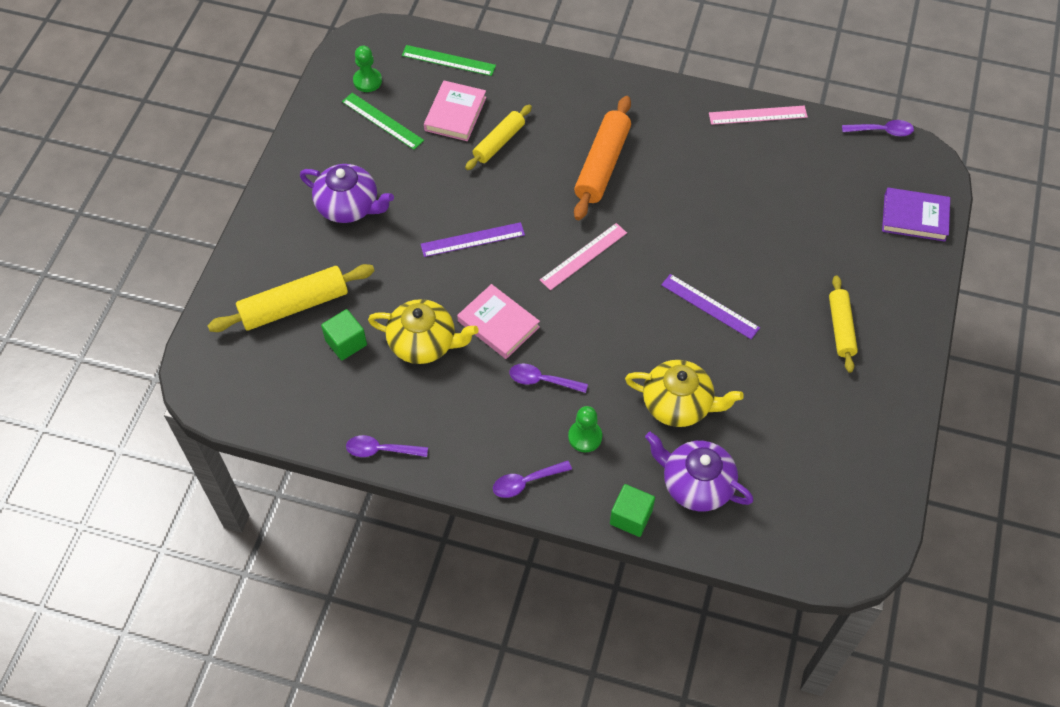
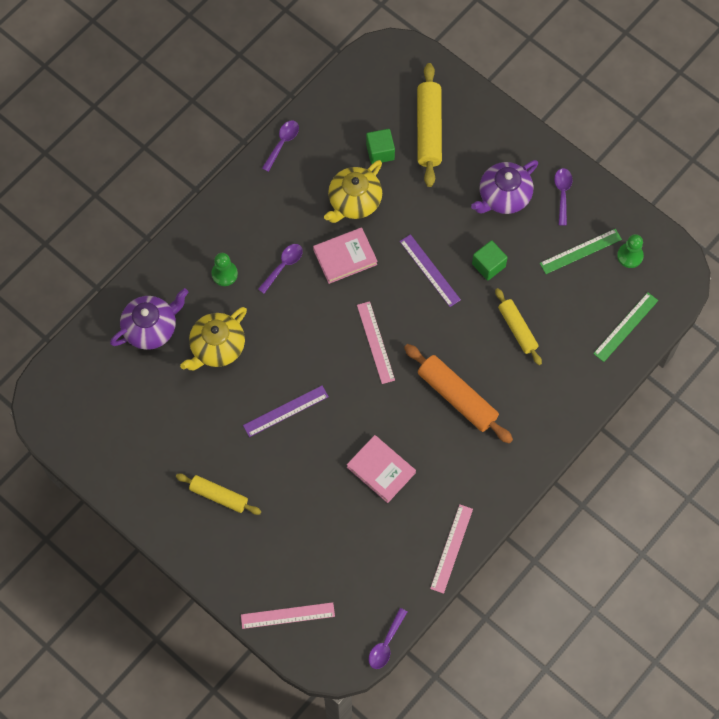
camera: 115 degrees right, 10 degrees up
purple ruler [421,222,525,257] -> purple ruler turned 45 degrees counterclockwise [400,234,461,307]
pink book [424,81,486,141] -> pink book moved to [347,435,416,503]
purple spoon [493,460,572,498] -> purple spoon moved to [554,168,572,226]
green cube [610,484,655,537] -> green cube moved to [472,240,508,281]
purple book [882,188,950,242] -> pink ruler [241,602,335,629]

